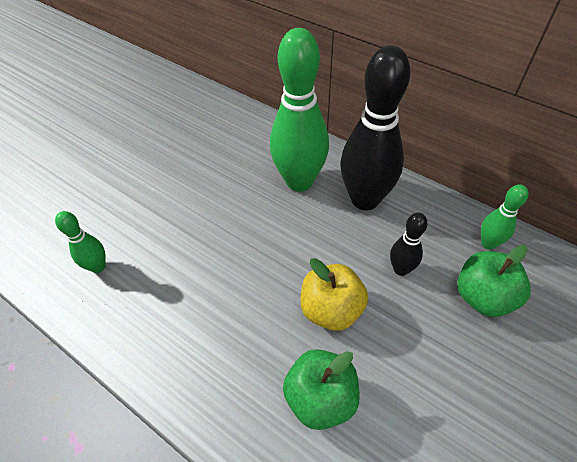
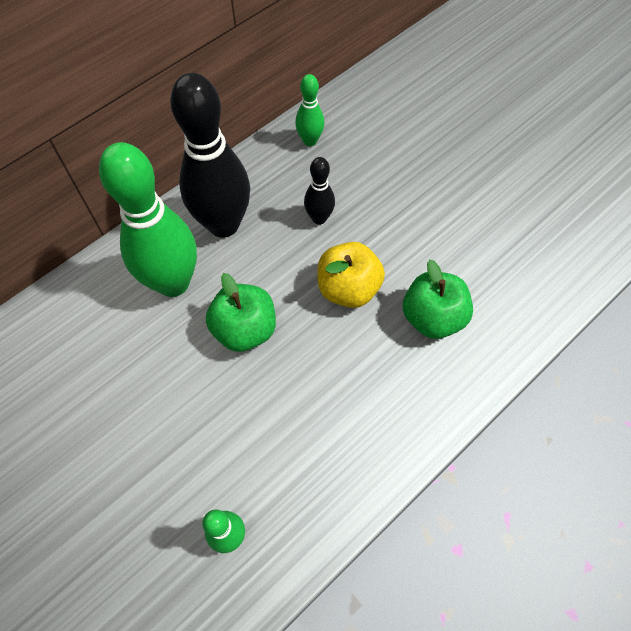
camera: 80 degrees left, 10 degrees up
green apple [457,245,531,317] -> green apple moved to [206,273,276,352]

